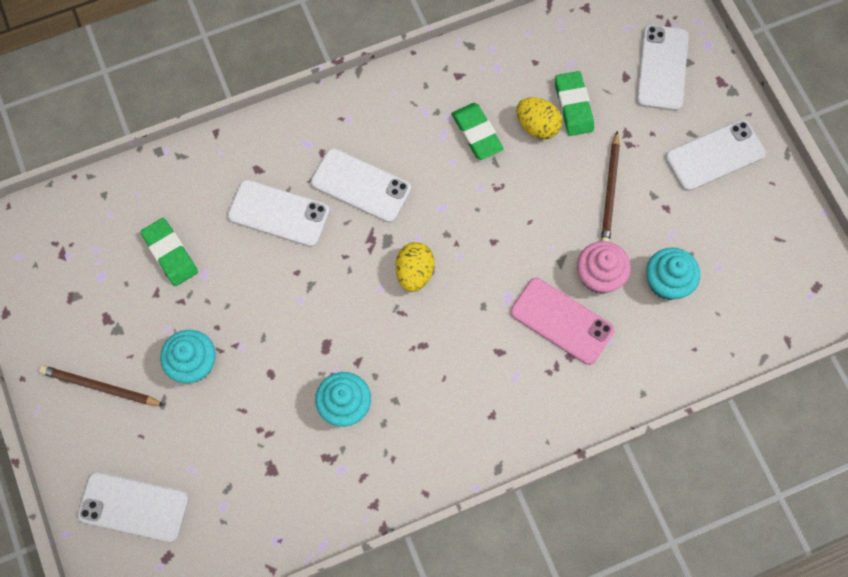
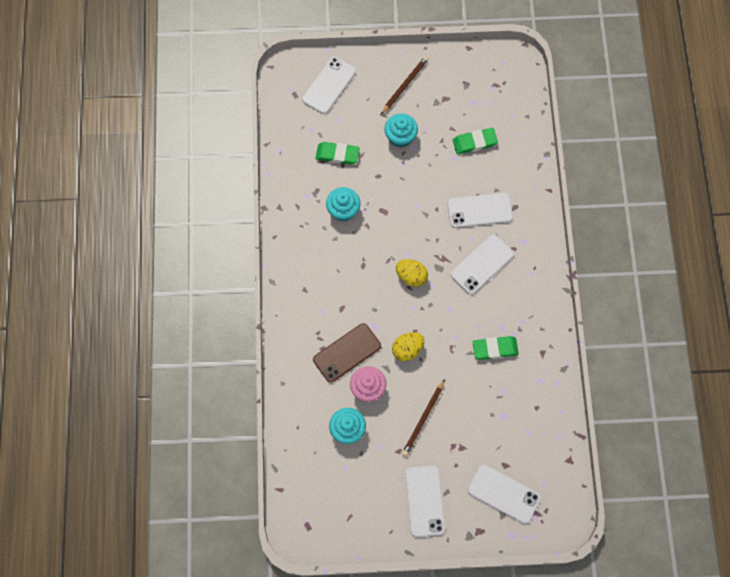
camera: 110 degrees right, 0 degrees up
white phone [228,180,330,247] -> white phone turned 45 degrees clockwise [447,193,513,228]
pink phone [511,278,614,365] -> brown phone [313,323,381,383]
yellow egg [516,97,562,140] -> yellow egg moved to [392,332,424,361]
green eraser [555,71,594,136] -> green eraser moved to [316,142,360,165]
brown pencil [601,131,620,242] -> brown pencil turned 90 degrees counterclockwise [402,379,445,456]

